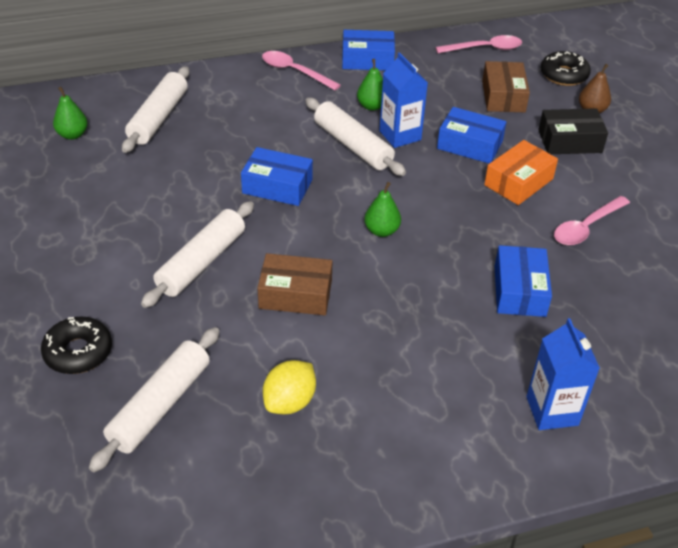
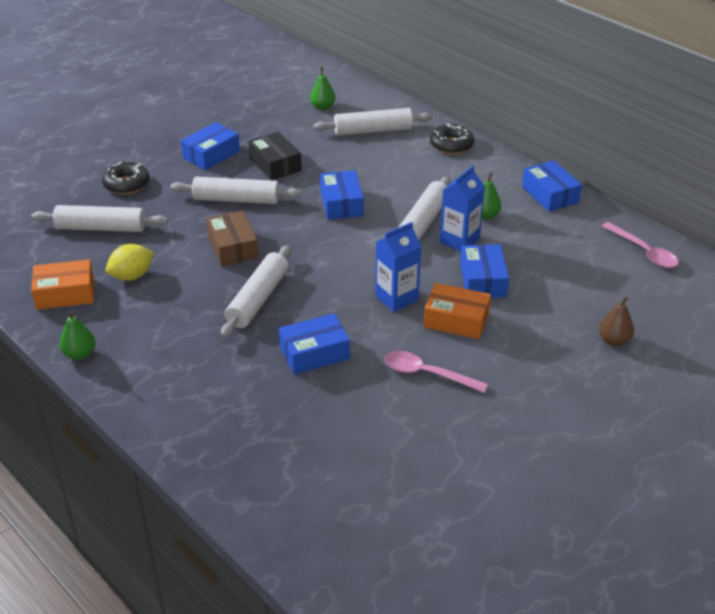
camera: 65 degrees right, 5 degrees down
pink spoon [262,51,341,90] -> none
yellow lemon [263,360,316,414] -> yellow lemon turned 45 degrees counterclockwise [106,244,154,281]
green pear [364,182,401,237] -> green pear moved to [60,310,96,360]
brown box [482,61,530,112] -> none
blue carton [526,318,600,430] -> blue carton moved to [375,222,422,312]
black box [538,108,608,154] -> black box moved to [248,132,302,180]
black donut [541,51,591,86] -> black donut moved to [430,124,474,154]
none -> orange box [31,259,94,310]
none -> blue box [181,122,240,170]
none -> white rolling pin [221,245,291,338]

